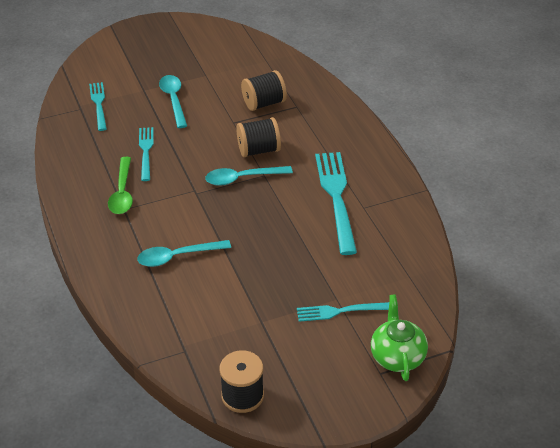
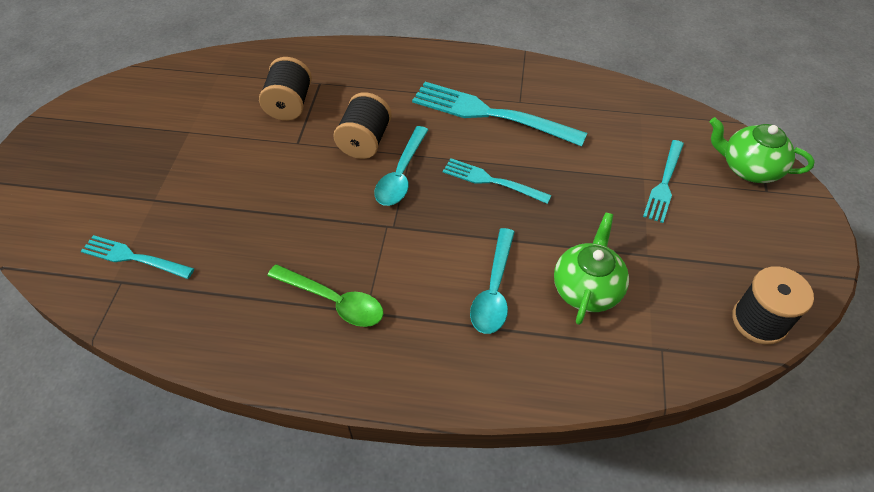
camera: 60 degrees left, 10 degrees up
turquoise fork [139,127,154,181] -> turquoise fork moved to [443,158,552,204]
turquoise spoon [159,75,187,128] -> none
none -> green teapot [554,212,629,325]

